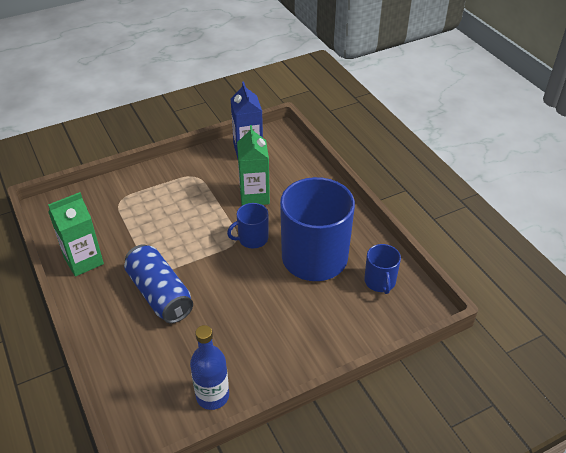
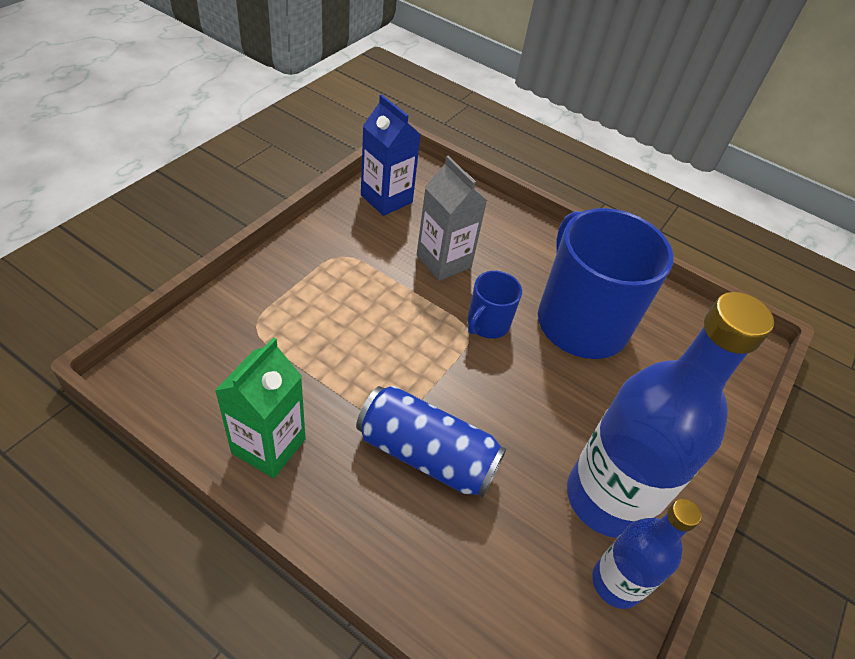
camera: 35 degrees left, 5 degrees up
green carton [237,125,270,206] -> grey carton [417,156,487,281]
blue mug [364,244,401,294] -> none
none -> blue bottle [567,292,774,538]

